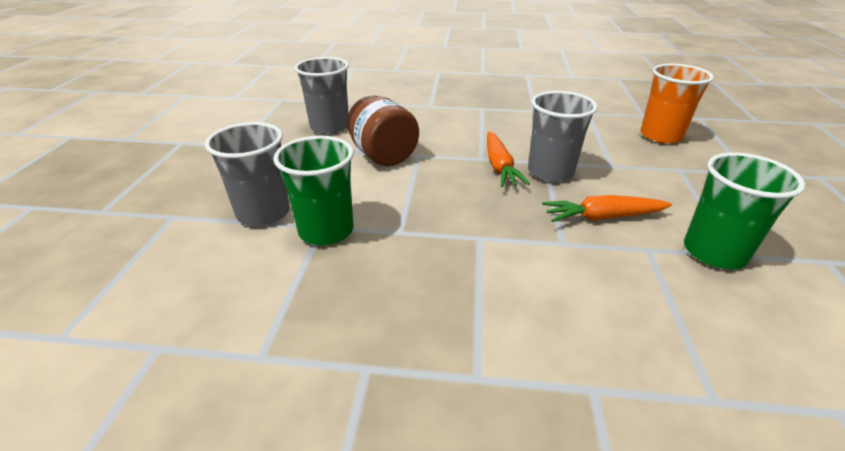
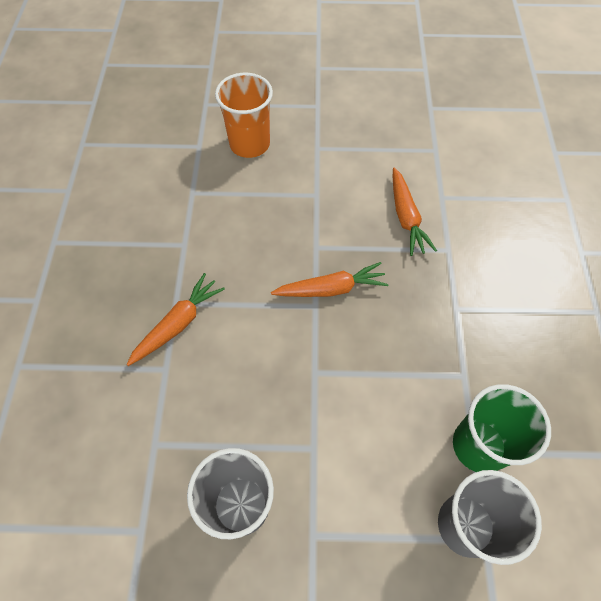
camera: 95 degrees left, 25 degrees up
brown jar [347,95,419,166] -> none
grey cup [528,91,598,182] -> none
green cup [684,152,805,269] -> none
none -> orange carrot [126,273,225,366]

